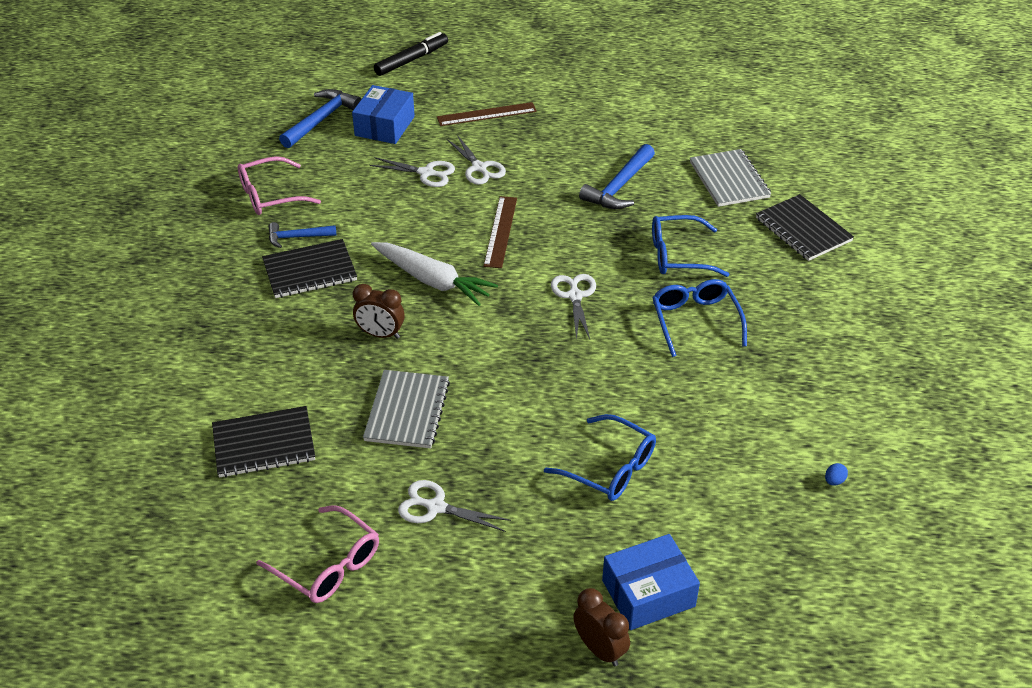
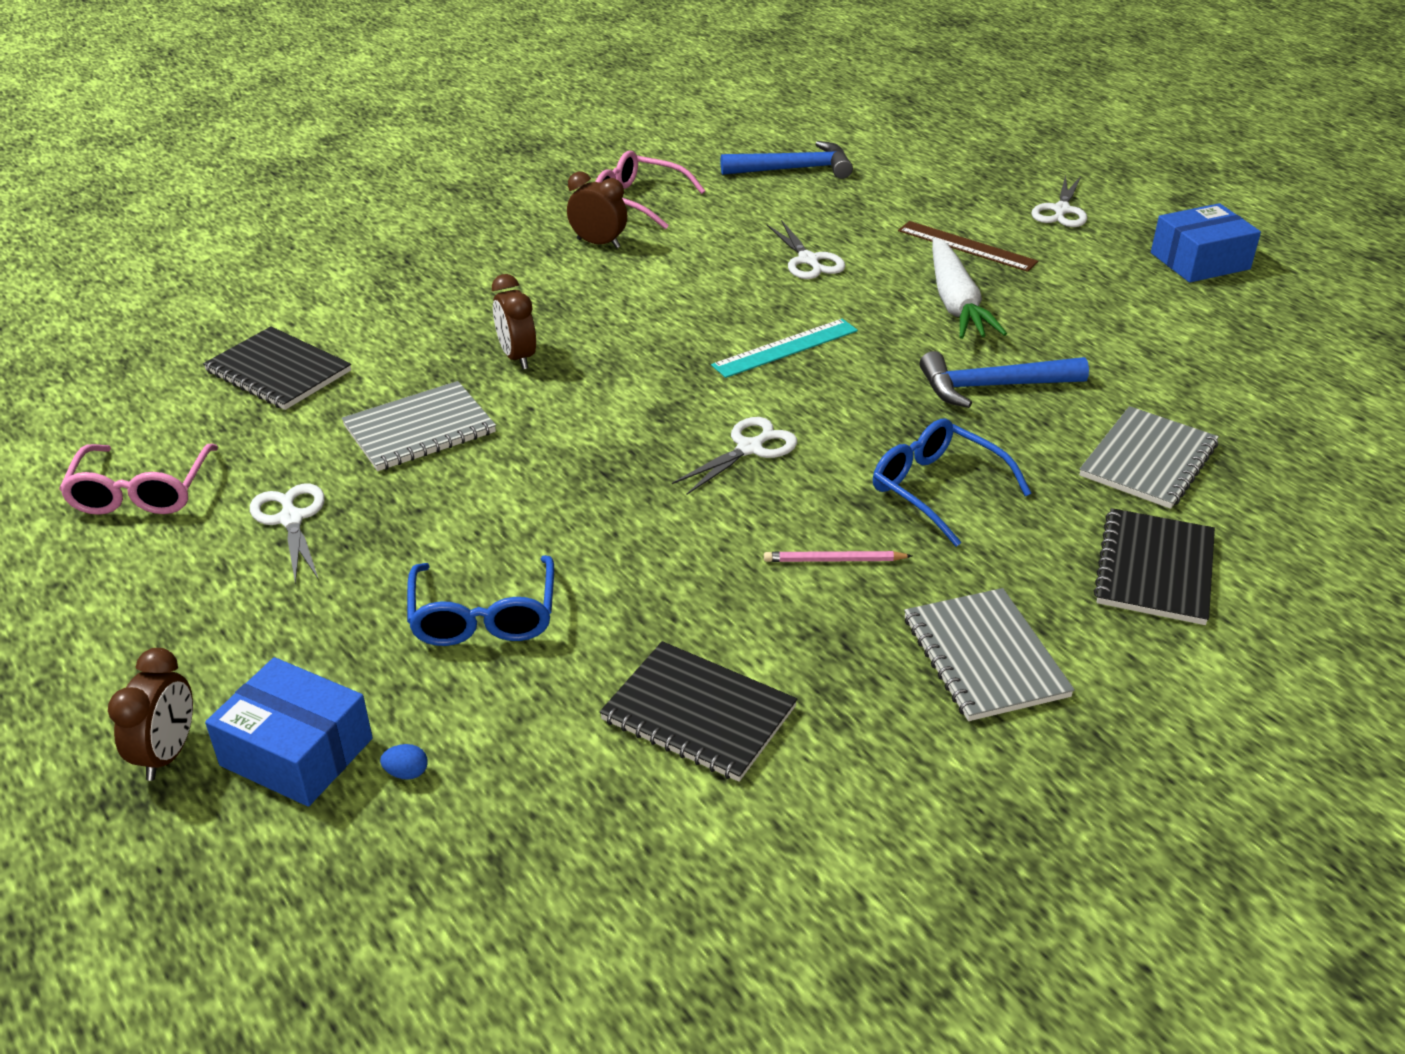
camera: 50 degrees right, 5 degrees down
black notebook [262,239,357,298] -> black notebook moved to [600,641,797,782]
blue hammer [269,222,336,248] -> brown clock [567,172,627,249]
blue box [352,85,415,144] -> blue box moved to [1151,203,1261,283]
white carrot [371,242,498,306] -> white carrot moved to [932,238,1007,339]
black marker [374,32,448,76] -> none
white scissors [447,135,506,185] -> white scissors moved to [1032,175,1087,227]
brown ruler [484,196,517,268] -> turquoise ruler [711,319,858,378]
blue glasses [652,279,747,357] -> pink pencil [764,551,912,562]
blue egg [825,463,848,486] -> blue egg moved to [380,744,428,780]
none -> grey notebook [904,588,1075,721]

